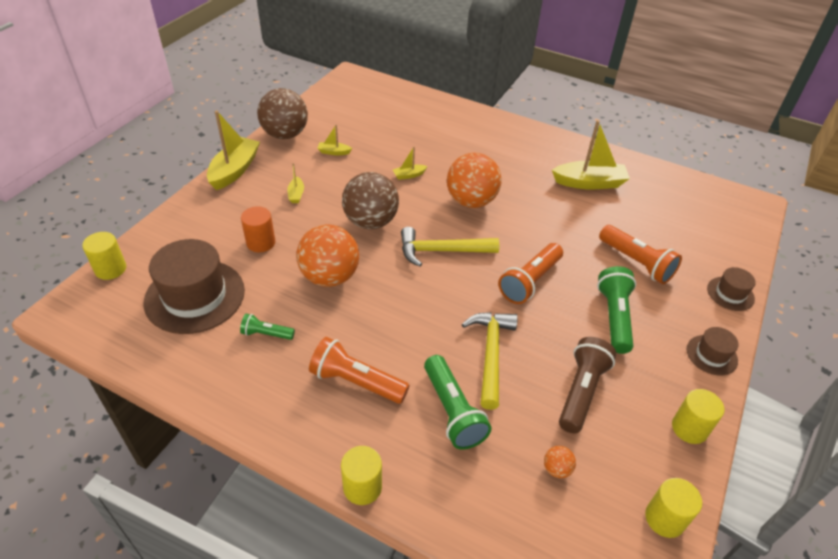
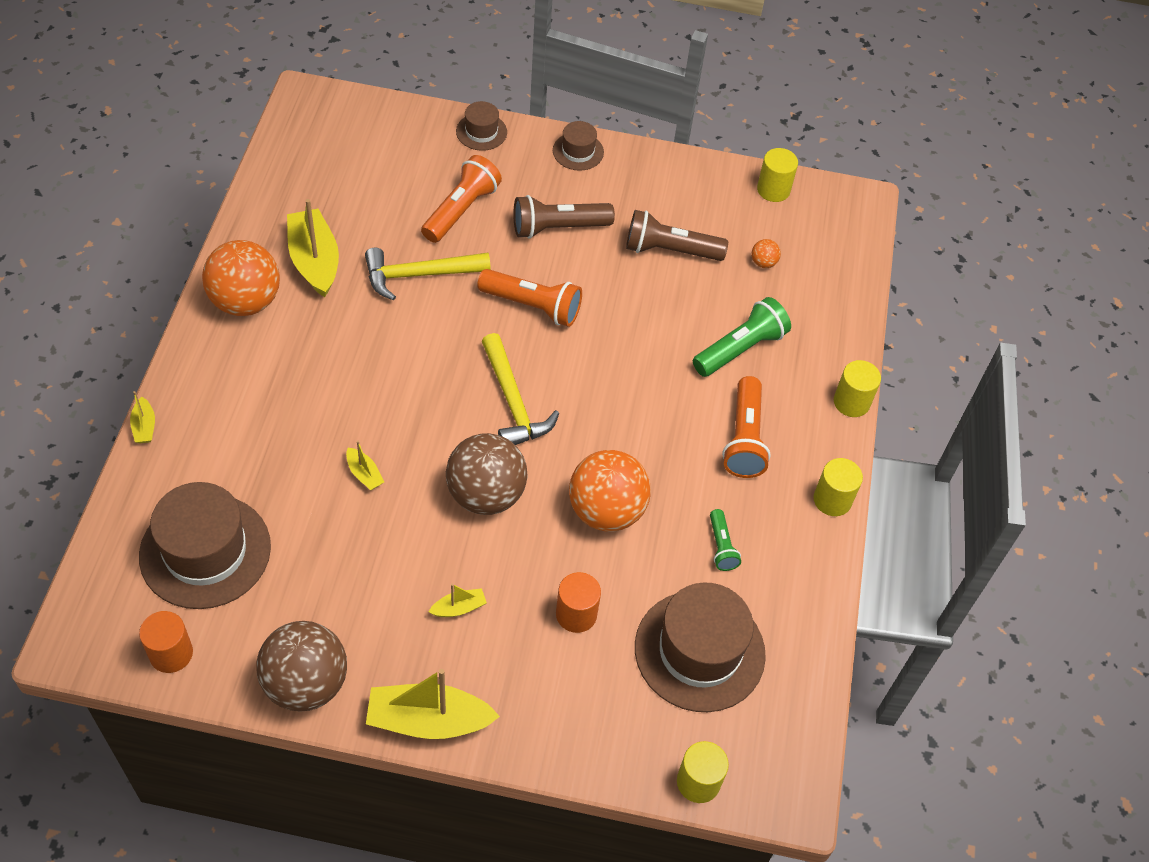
camera: 110 degrees left, 10 degrees up
yellow boat [317,124,352,155] -> yellow boat moved to [130,391,155,443]
orange ball [447,153,502,208] -> orange ball moved to [202,240,280,316]
yellow hammer [462,312,518,410] -> yellow hammer moved to [365,248,491,301]
green flashlight [597,266,636,354] -> brown flashlight [513,195,615,239]
yellow cylinder [672,389,725,444] -> yellow cylinder moved to [814,458,863,516]
none -> brown hat [139,482,271,609]
none -> orange cylinder [139,611,193,673]

